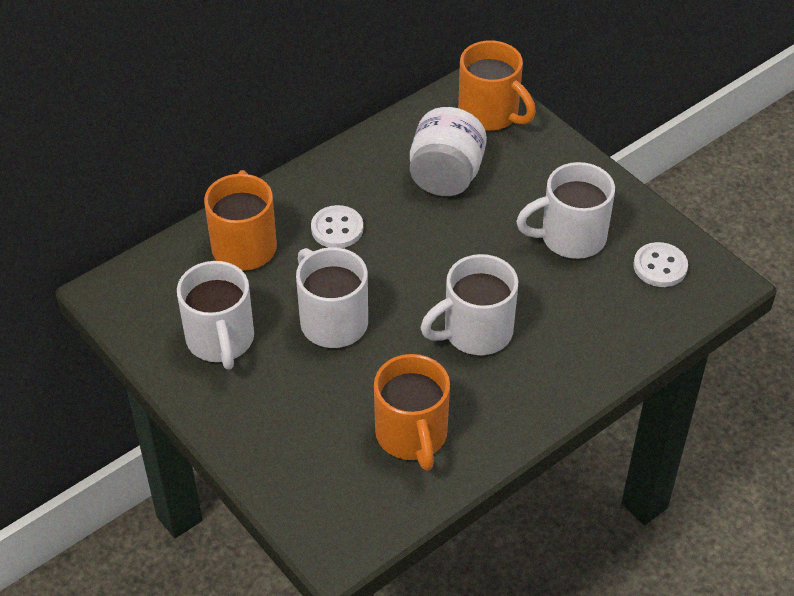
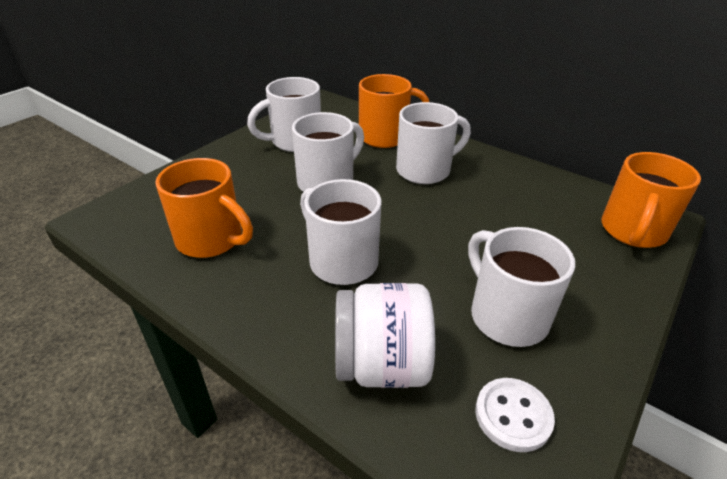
camera: 75 degrees right, 10 degrees down
white button [311,205,363,248] -> white mug [396,102,471,184]
orange mug [374,354,450,471] -> orange mug turned 120 degrees counterclockwise [155,158,253,258]
white jar [410,107,487,196] -> white jar moved to [335,283,435,388]

